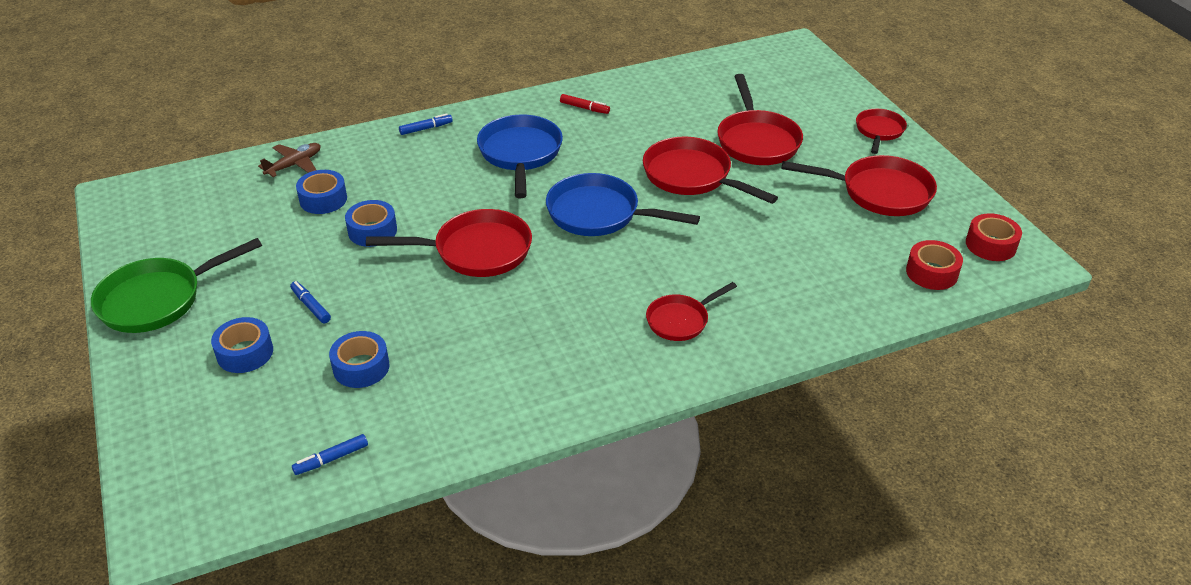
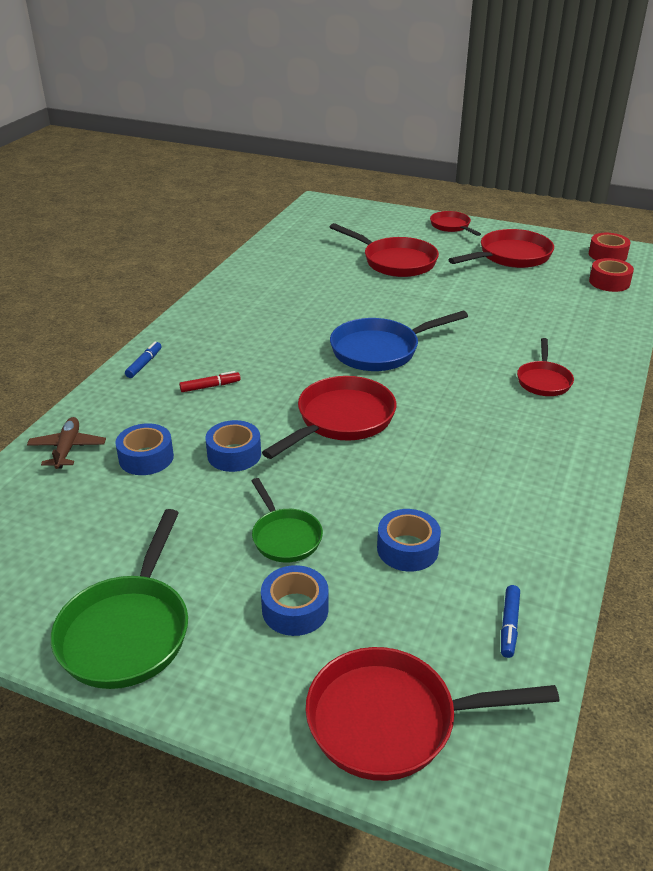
camera: 45 degrees left, 5 degrees down
blue marker [290,281,331,323] -> green pan [252,478,323,562]
blue pan [477,115,563,198] -> none
red marker [560,94,610,114] -> red marker moved to [179,371,241,392]
red pan [643,137,778,204] -> red pan moved to [306,647,559,781]

